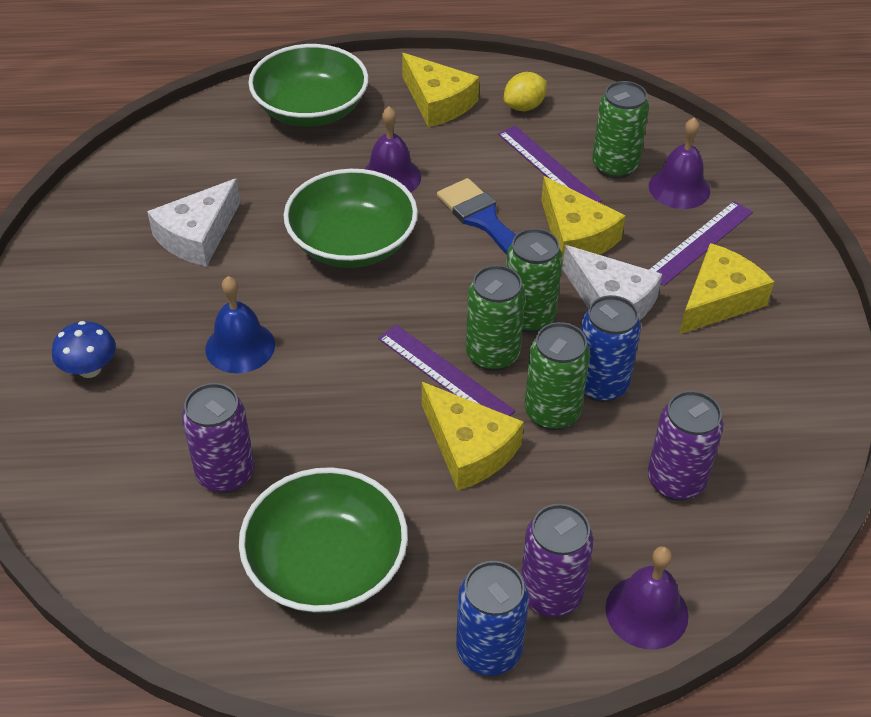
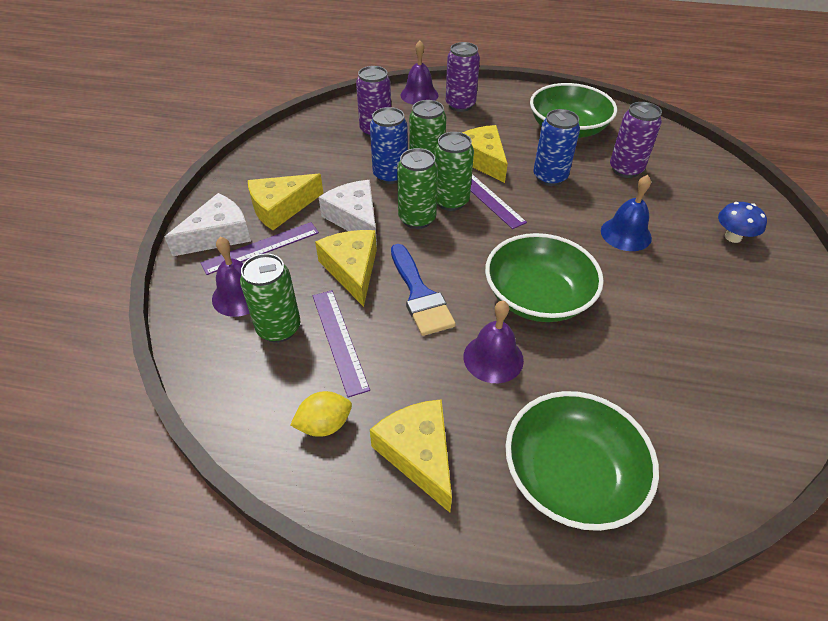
camera: 165 degrees left, 0 degrees up
white cheese [147,178,241,267] -> white cheese moved to [165,193,251,256]
blue can [456,561,529,676] -> blue can moved to [533,109,580,186]

